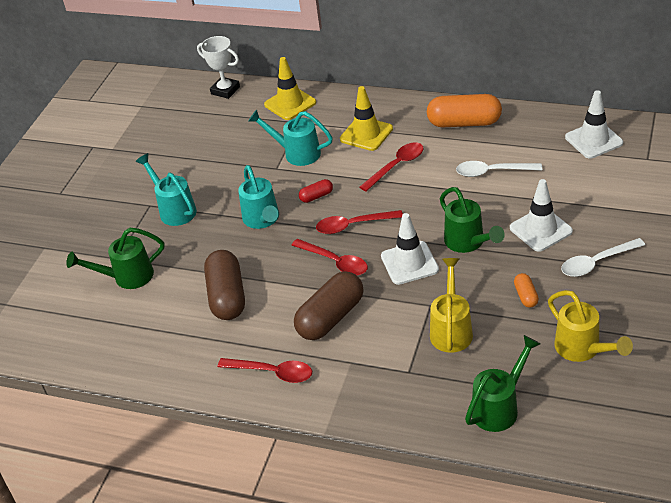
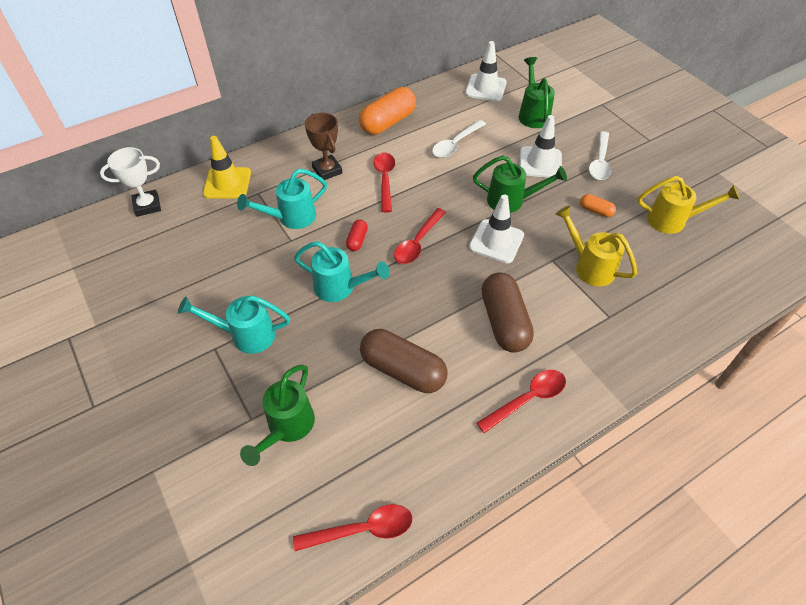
camera: 55 degrees left, 10 degrees up
red spoon [291,239,368,276] -> red spoon moved to [293,504,412,551]
yellow traffic cone [340,86,393,151] -> brown trophy [305,113,342,180]
green watering can [465,335,540,432] -> green watering can moved to [518,57,555,128]

